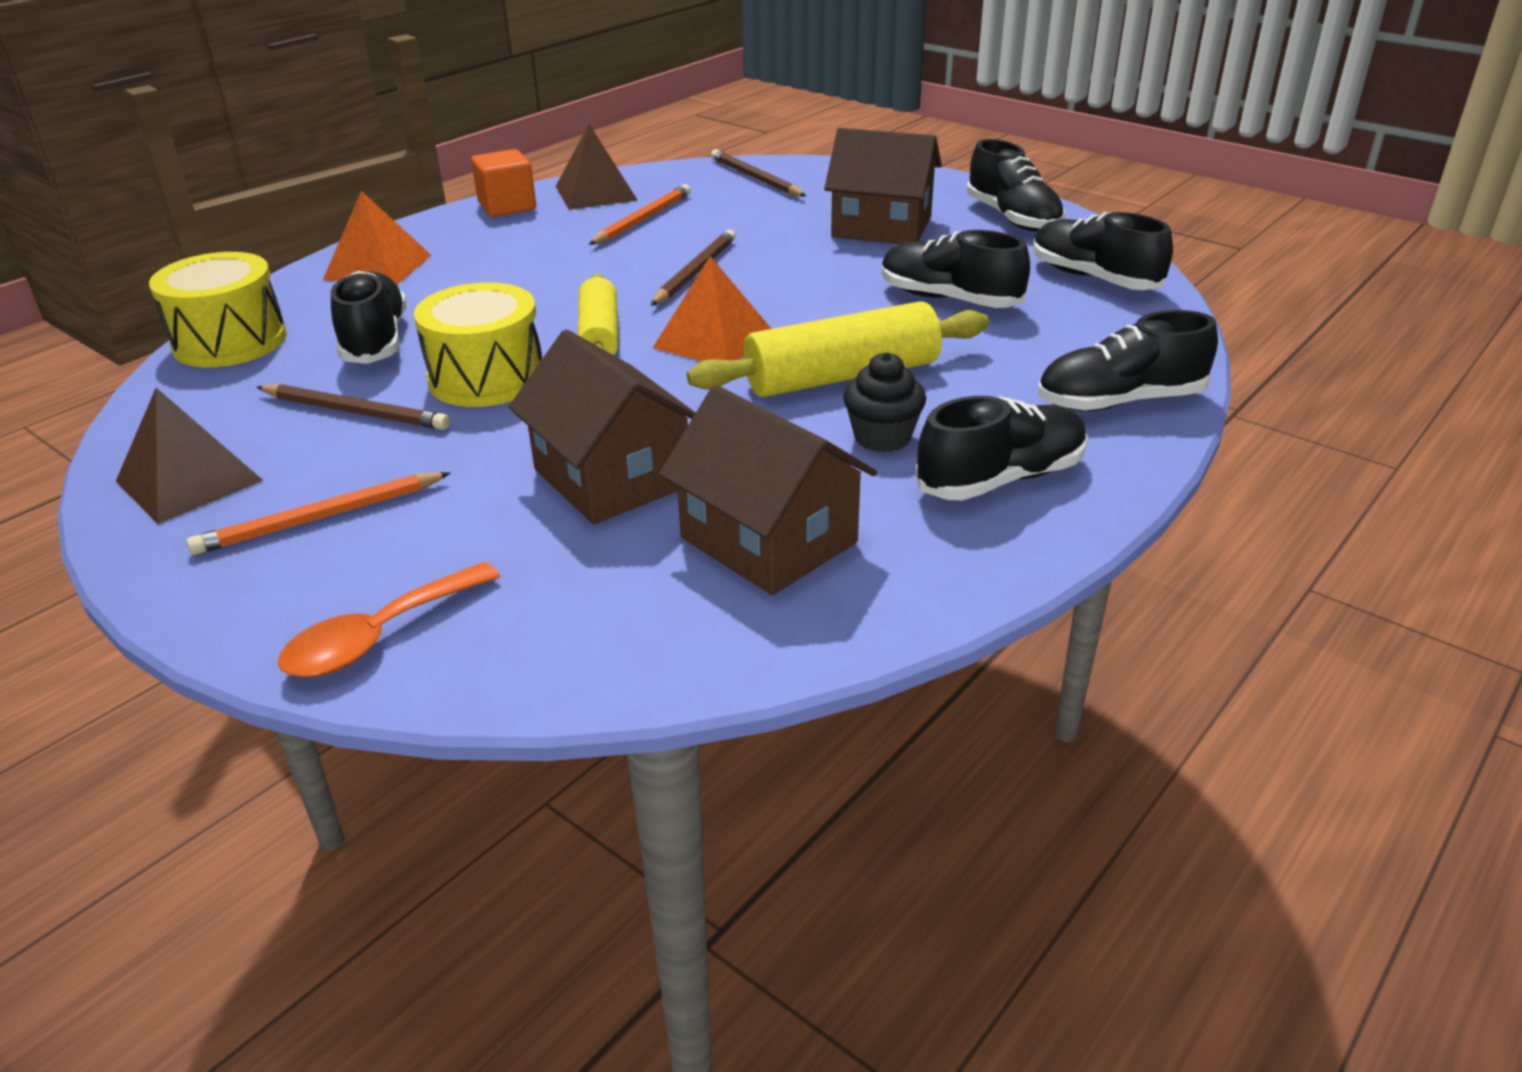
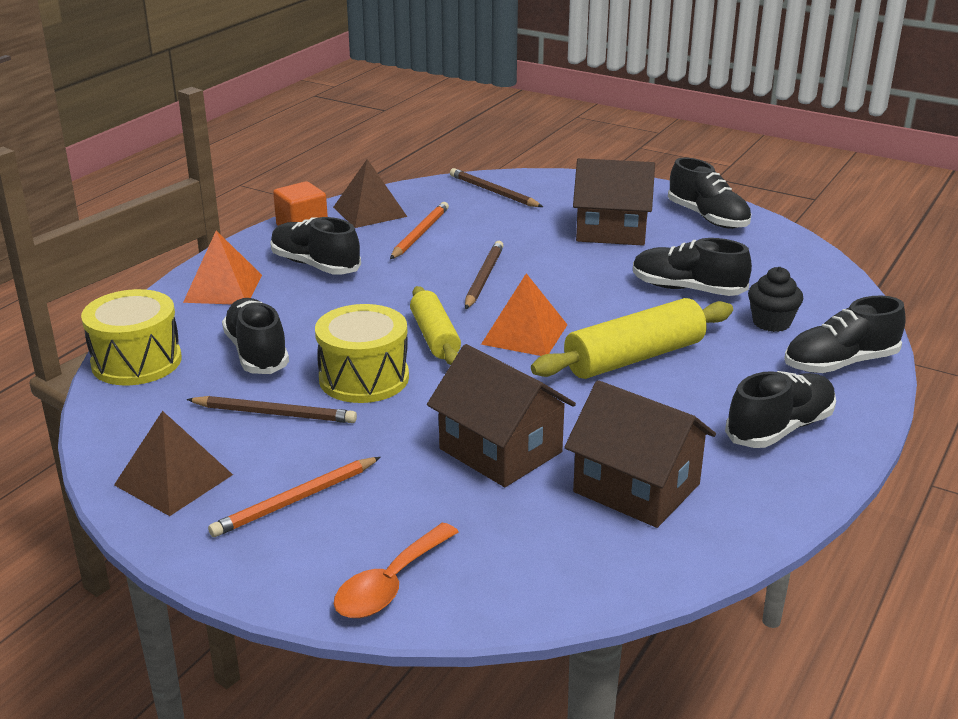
camera: 10 degrees left, 5 degrees down
black cupcake [843,352,926,452] -> black cupcake moved to [748,267,803,332]
black shoe [1033,212,1173,290] -> black shoe moved to [270,217,361,275]

